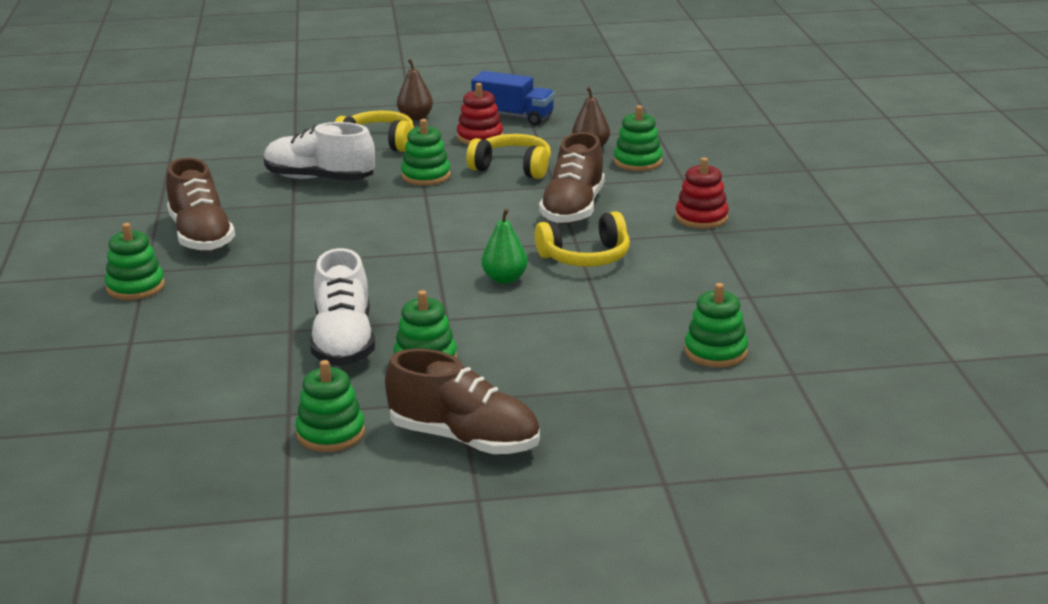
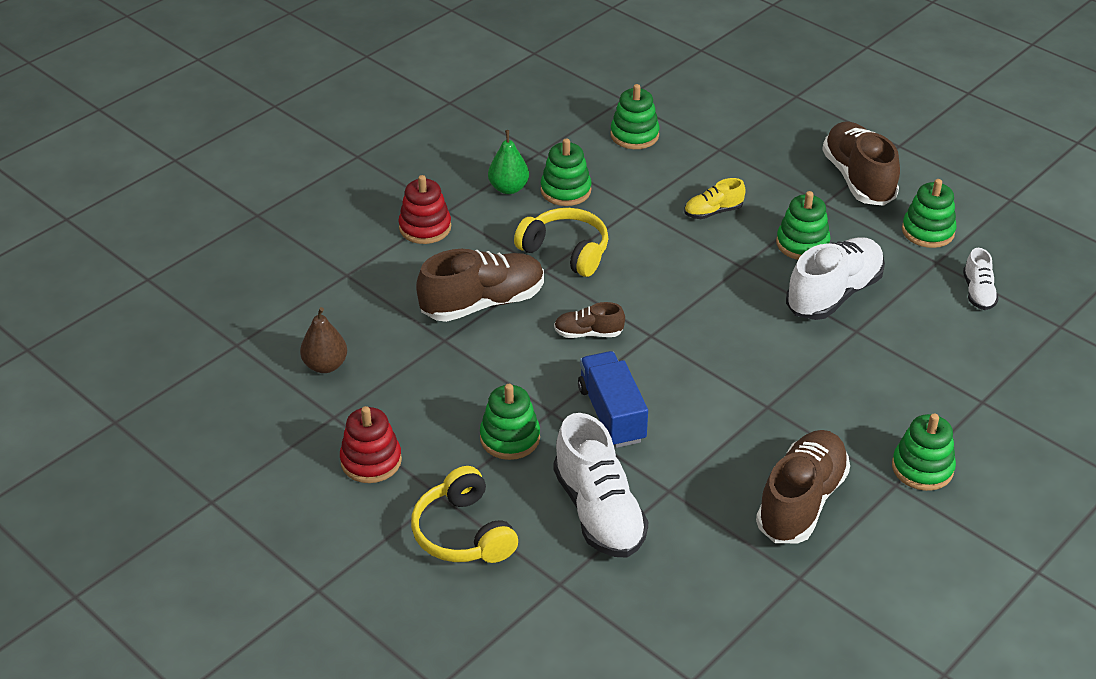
camera: 130 degrees left, 15 degrees up
brown pear [397,59,433,121] -> none
yellow headphones [466,134,551,179] -> none
blue truck [471,71,555,125] -> blue truck moved to [578,351,648,448]
green pear [481,209,527,284] -> green pear moved to [488,130,529,194]
green stacking toy [614,105,662,171] -> green stacking toy moved to [540,138,592,206]
none -> brown shoe [554,302,625,338]
none -> yellow shoe [684,178,745,219]
none -> white shoe [963,248,999,310]

